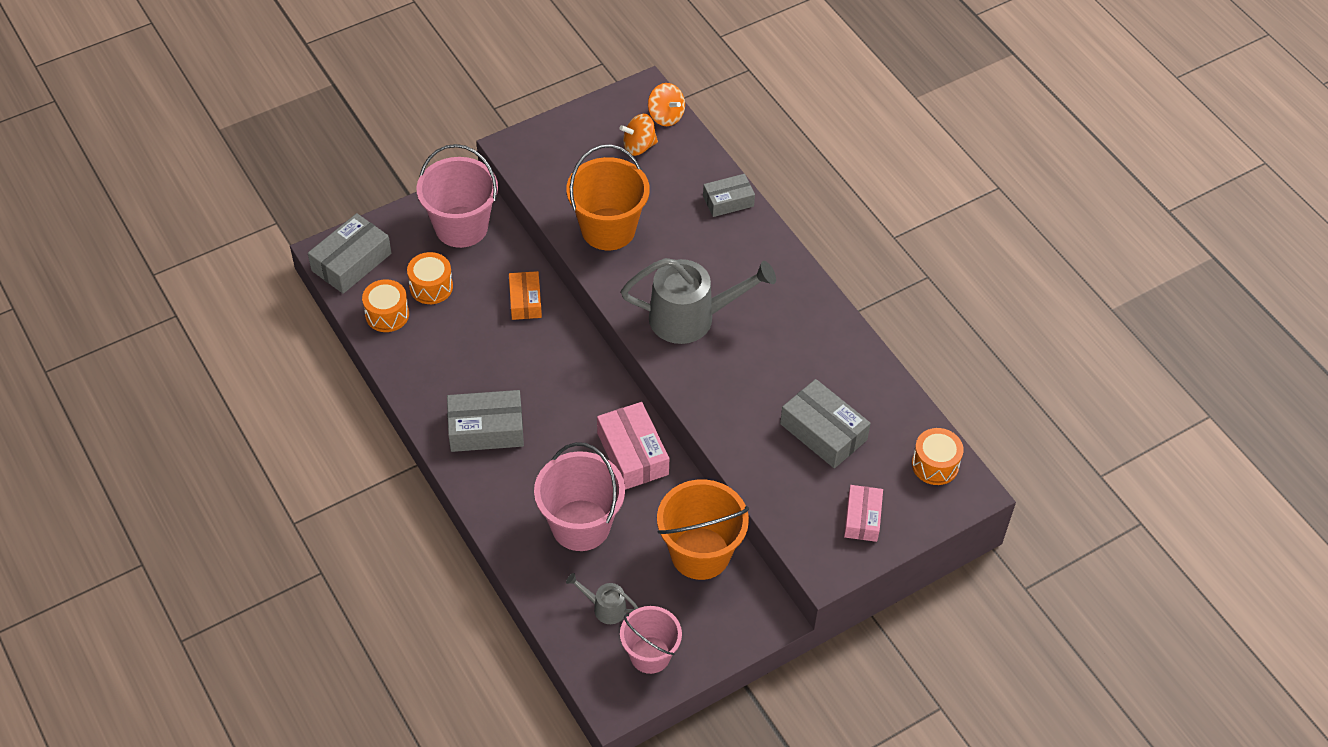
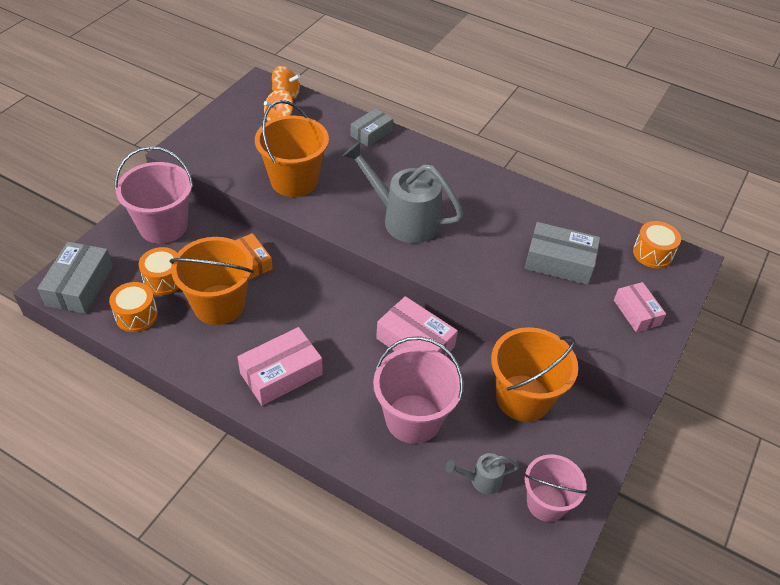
camera: 30 degrees left, 5 degrees down
grey box [447,390,524,452] -> pink box [237,327,323,406]
grey watering can [621,258,776,344] -> grey watering can turned 120 degrees counterclockwise [343,141,463,243]
none -> orange bucket [169,237,254,325]

